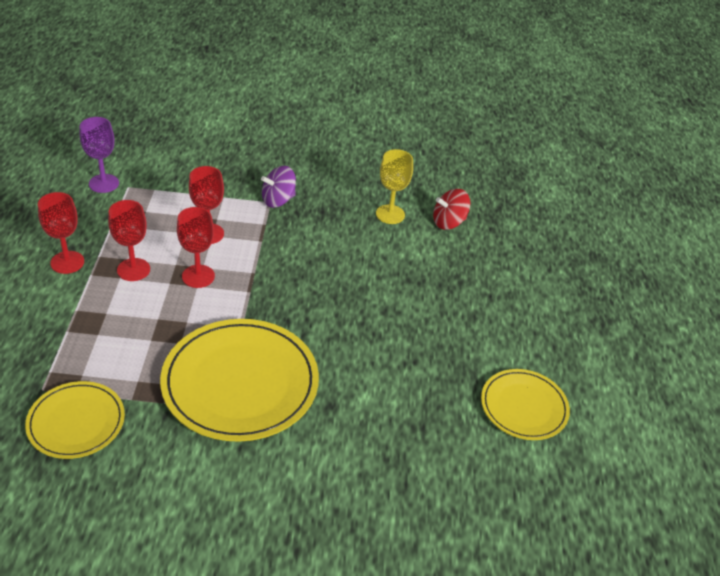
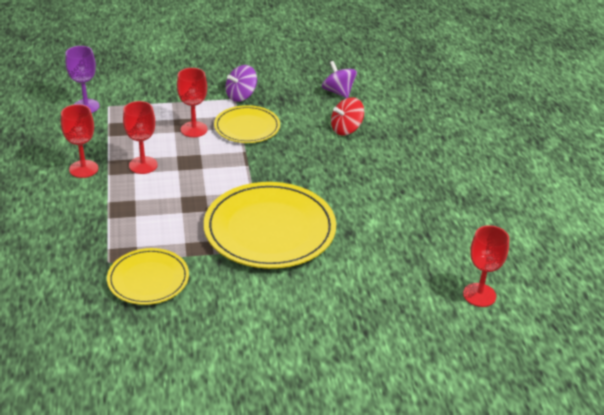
camera: 10 degrees left, 5 degrees down
red goblet [177,207,215,288] -> red goblet moved to [463,225,509,307]
yellow goblet [376,149,413,224] -> purple spinning top [322,61,357,98]
red spinning top [433,189,470,230] -> red spinning top moved to [331,97,364,135]
yellow plate [481,369,570,440] -> yellow plate moved to [214,105,280,143]

